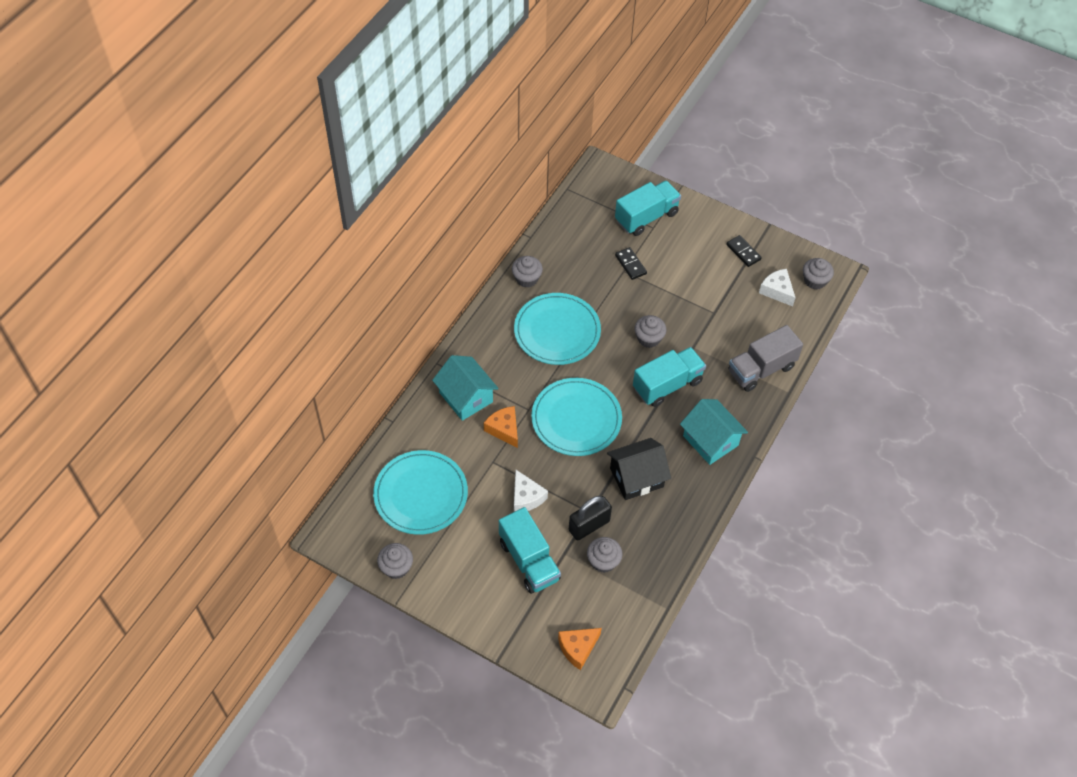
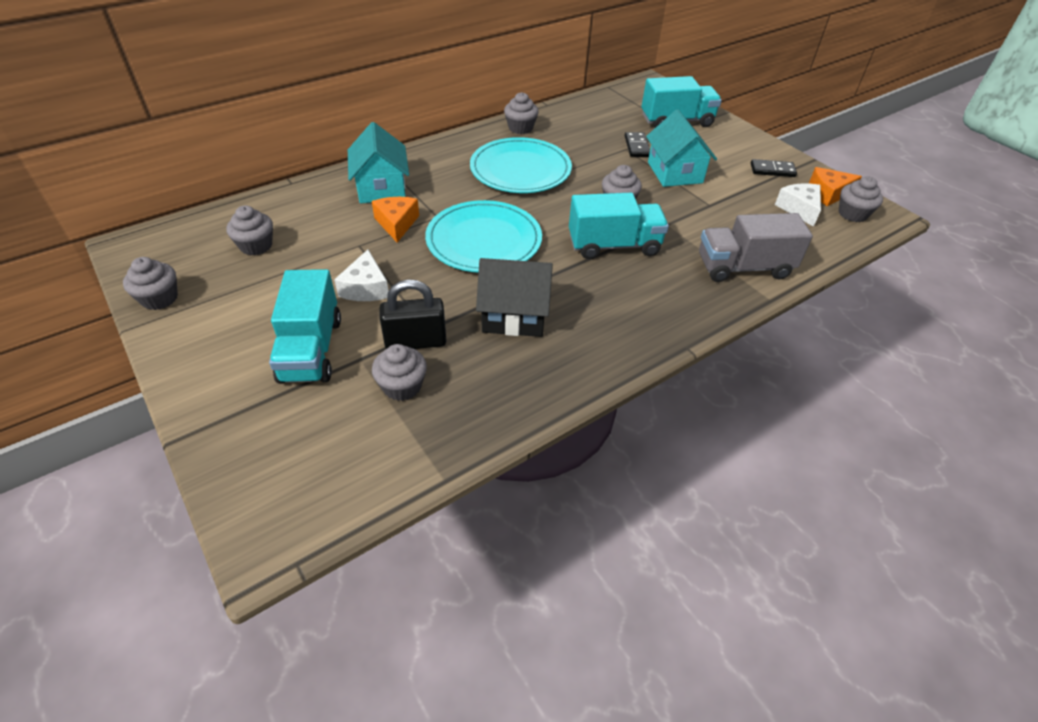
camera: 25 degrees right, 10 degrees down
turquoise plate [373,450,468,535] -> grey cupcake [226,205,273,255]
orange cheese [558,628,602,670] -> orange cheese moved to [809,167,862,206]
turquoise house [680,399,748,465] -> turquoise house moved to [646,110,717,187]
black domino [726,235,762,267] -> black domino turned 75 degrees counterclockwise [751,159,797,177]

